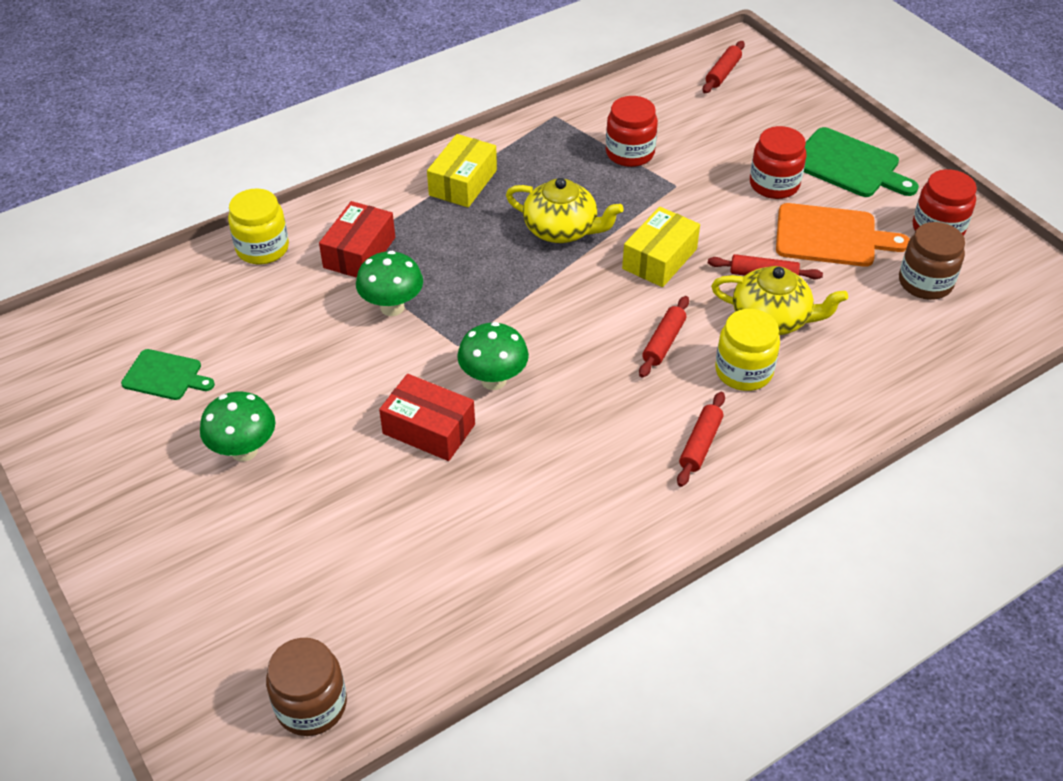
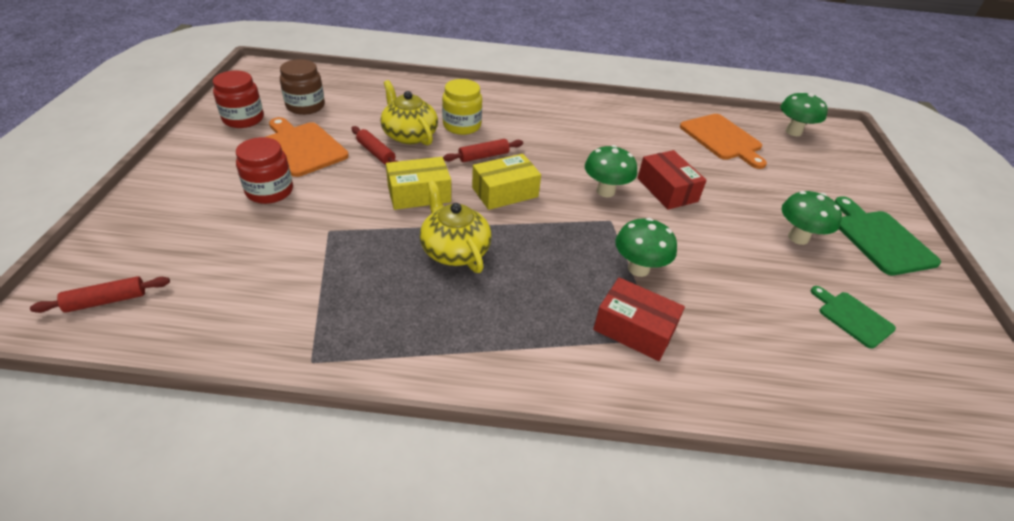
camera: 145 degrees left, 5 degrees down
yellow jar [228,189,289,264] -> none
brown jar [266,638,347,736] -> green mushroom [780,91,828,136]
red box [319,201,395,278] -> red box turned 60 degrees clockwise [593,277,685,361]
yellow box [427,134,497,208] -> yellow box moved to [472,154,541,210]
red jar [606,96,658,167] -> none
red rolling pin [677,392,725,487] -> none
green cutting board [804,127,919,197] -> green cutting board moved to [835,196,941,275]
none -> orange cutting board [680,114,767,169]

